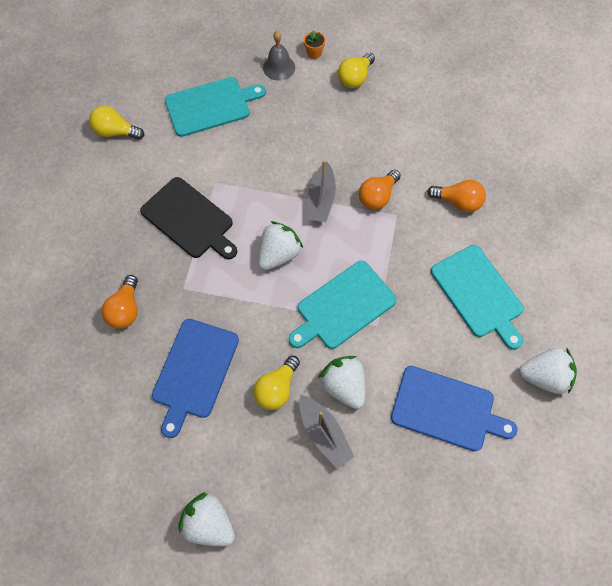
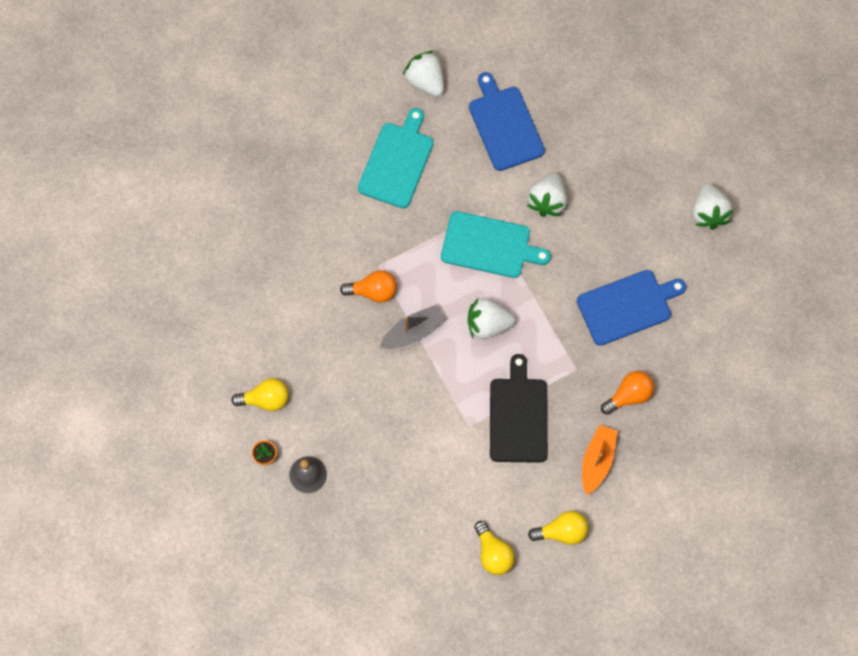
camera: 130 degrees left, 5 degrees up
turquoise cutting board [165,77,266,137] -> none
yellow light bulb [253,355,300,410] -> yellow light bulb moved to [528,511,588,545]
grey boat [299,395,354,469] -> none
orange light bulb [427,180,486,212] -> none
none -> orange boat [582,425,618,495]

